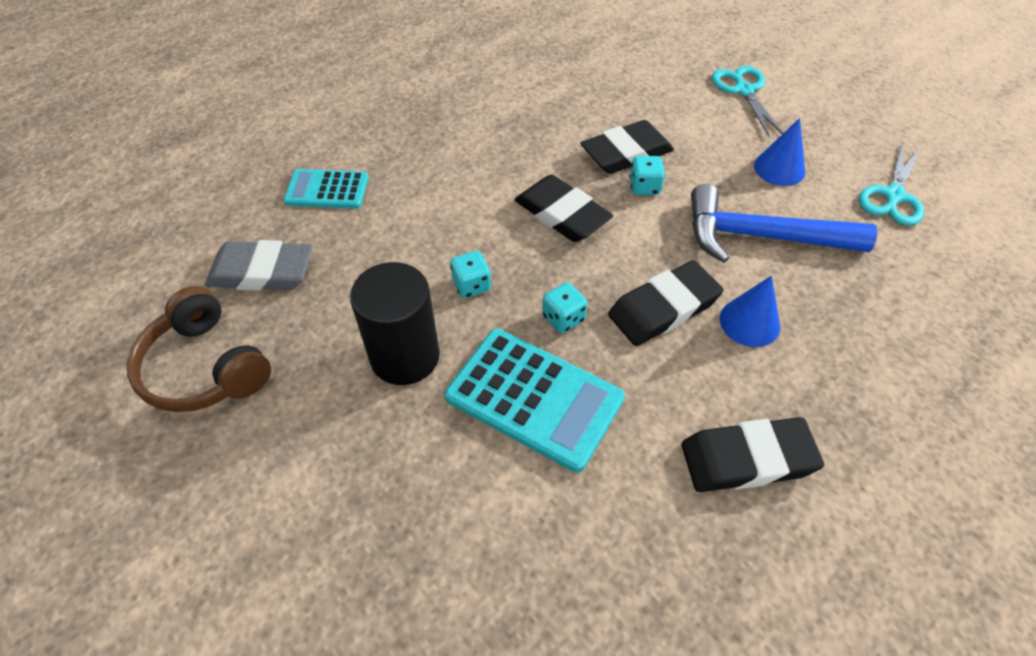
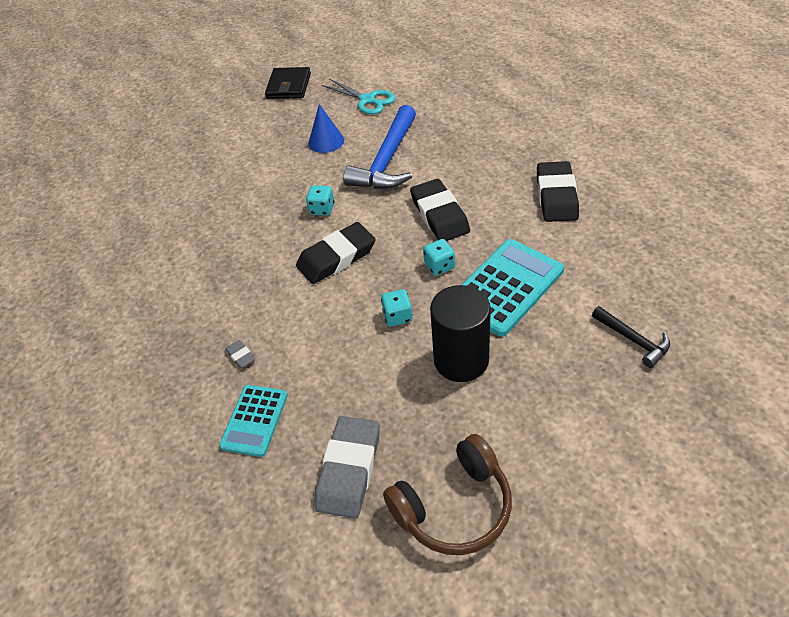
camera: 75 degrees left, 5 degrees down
black eraser [581,120,674,174] -> none
turquoise scissors [712,66,783,138] -> none
blue cone [720,276,780,347] -> none
none -> grey eraser [225,340,255,368]
none -> black wallet [265,67,311,99]
none -> black hammer [592,306,670,368]

